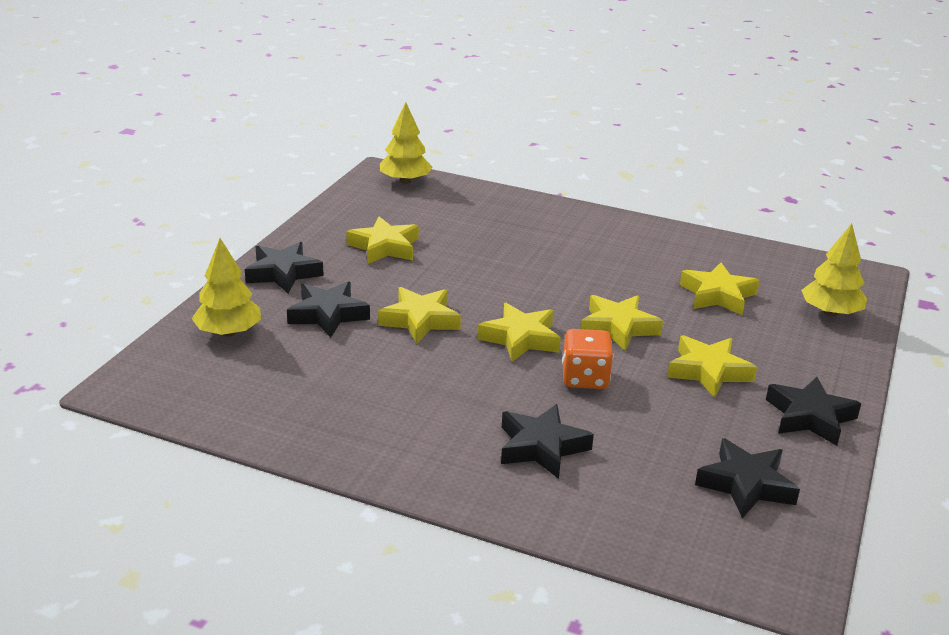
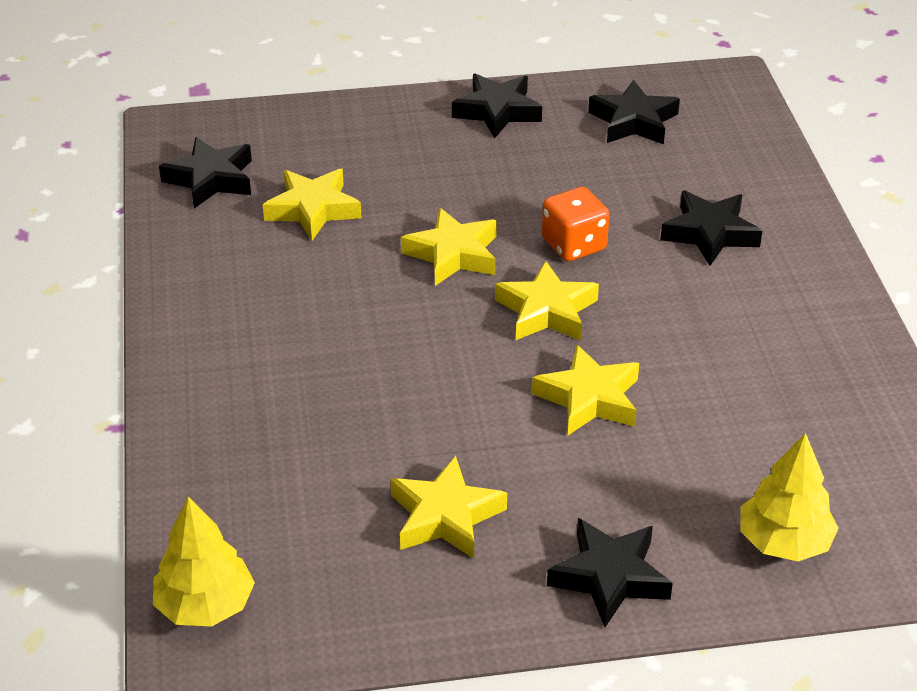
camera: 120 degrees left, 10 degrees up
black star [287,281,370,338] -> black star moved to [159,137,252,209]
yellow star [667,335,757,398] -> none
yellow tree [801,223,867,317] -> none

